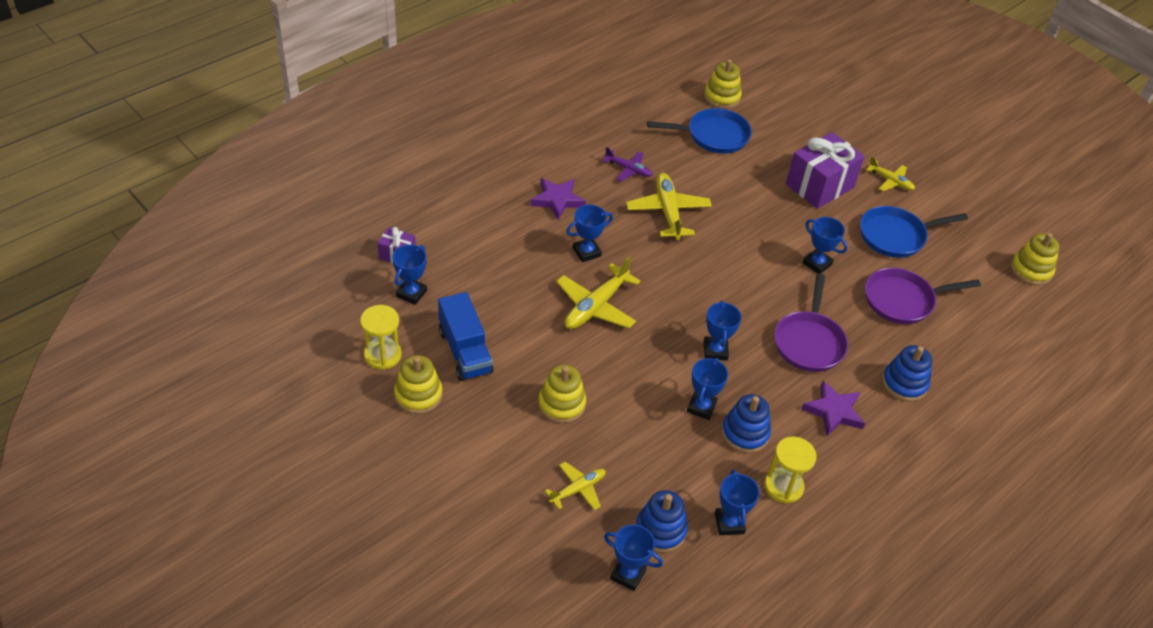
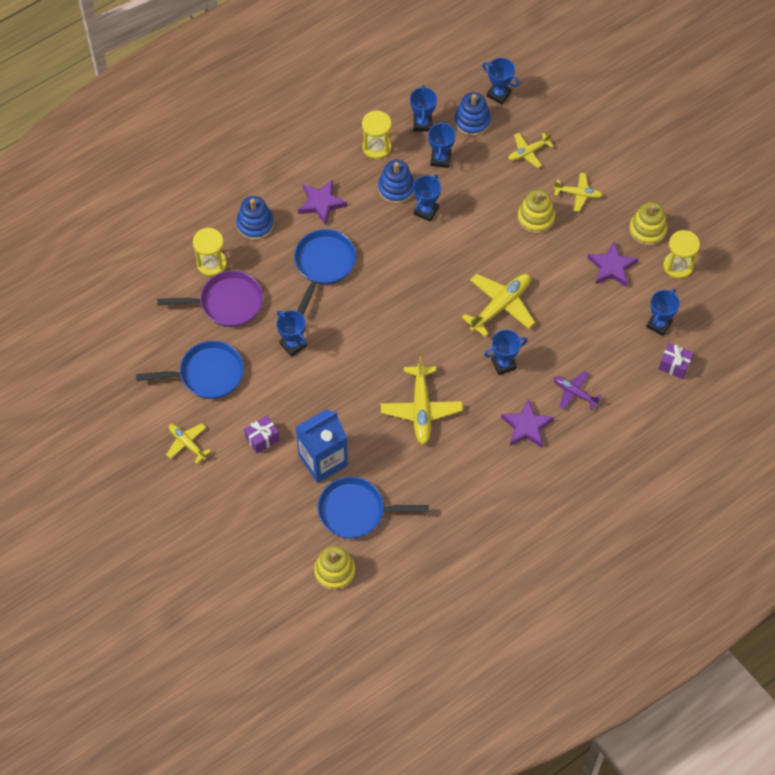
camera: 170 degrees left, 15 degrees up
blue truck [438,292,494,381] -> purple star [587,241,638,287]
purple plane [602,147,653,182] -> purple plane moved to [554,371,602,410]
blue trophy [704,301,742,360] -> blue trophy moved to [428,121,456,168]
purple pan [774,274,848,372] -> blue pan [294,229,356,315]
purple gift [786,132,865,209] -> purple gift [244,416,280,454], size x0.49
yellow stacking toy [1011,233,1059,285] -> none
none -> yellow hourglass [193,228,227,276]
none -> blue carton [296,409,348,483]
none -> yellow plane [554,173,603,212]

